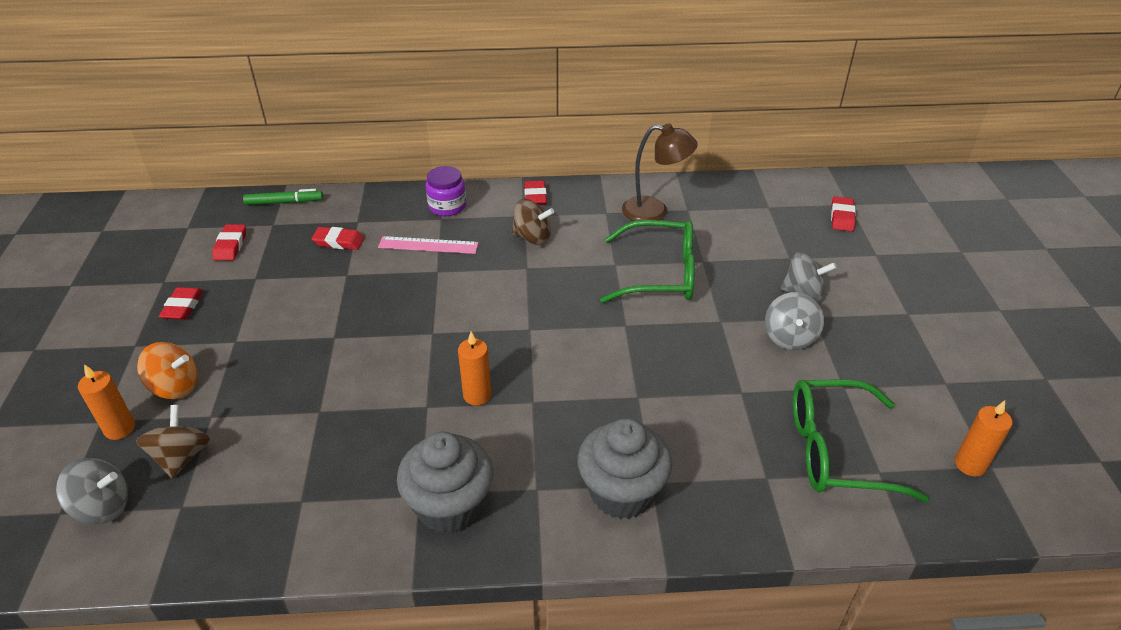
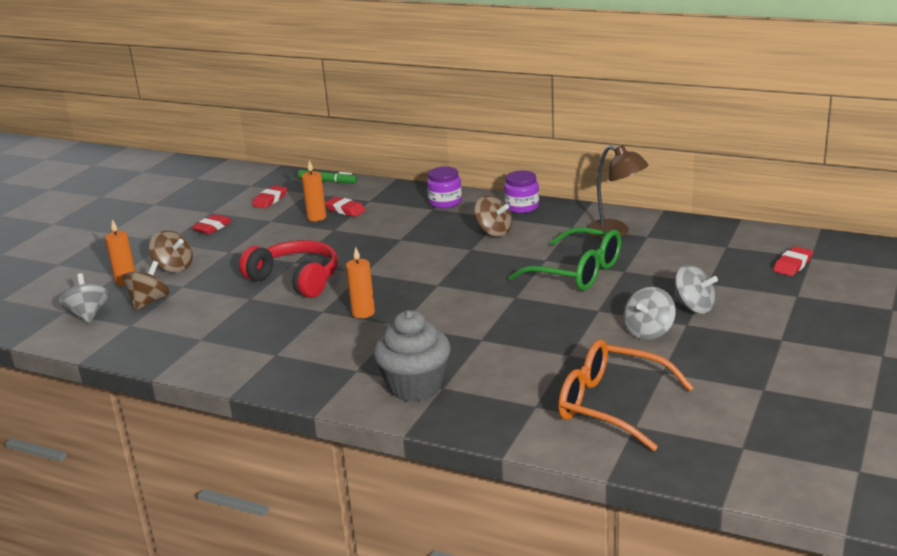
camera: 30 degrees right, 15 degrees down
grey spinning top [56,458,128,525] -> grey spinning top turned 135 degrees counterclockwise [58,273,110,323]
orange spinning top [137,342,198,399] -> brown spinning top [149,230,193,272]
pink ruler [378,236,479,254] -> none
grey cupcake [397,432,493,534] -> none
red eraser [524,180,547,205] -> purple jar [504,171,539,213]
green glasses [793,379,929,502] -> orange glasses [558,339,694,451]
orange candle [955,400,1012,477] -> orange candle moved to [301,160,327,221]
none -> red headphones [239,240,338,298]

